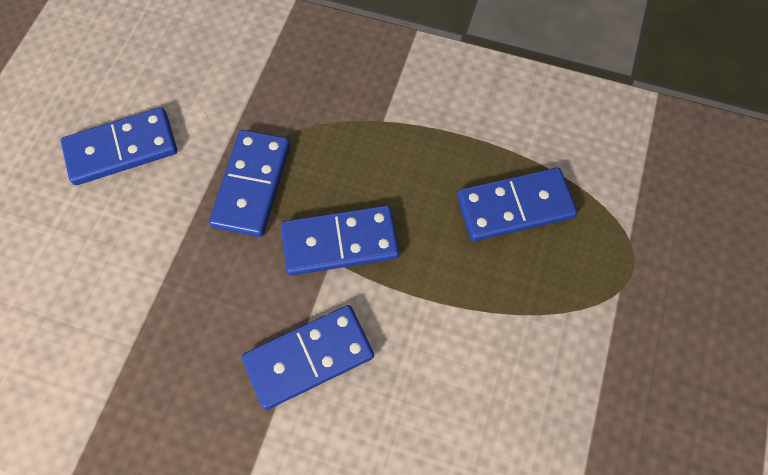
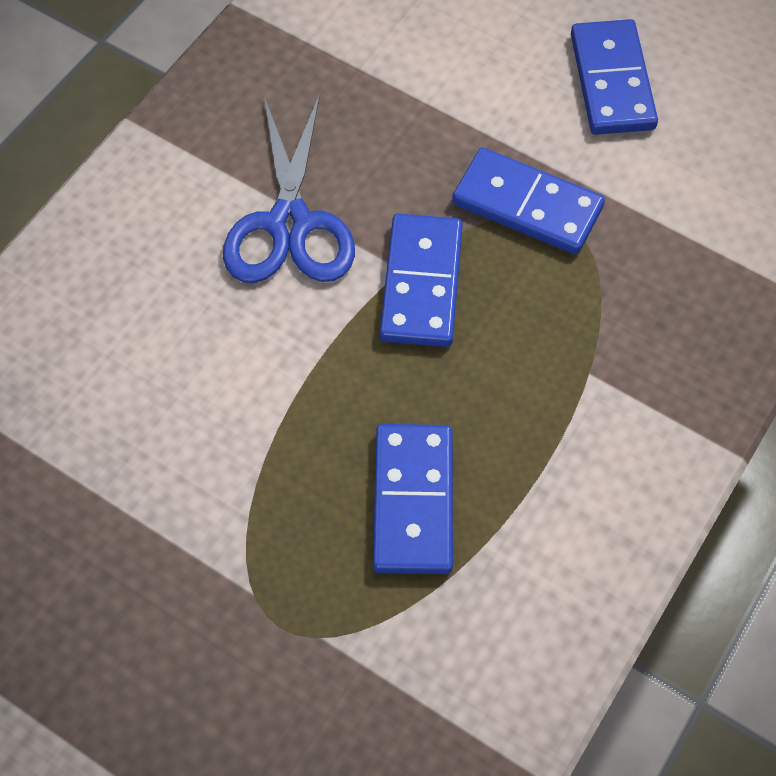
camera: 105 degrees right, 5 degrees down
blue domino [242,305,374,410] -> blue scissors [223,94,355,283]

